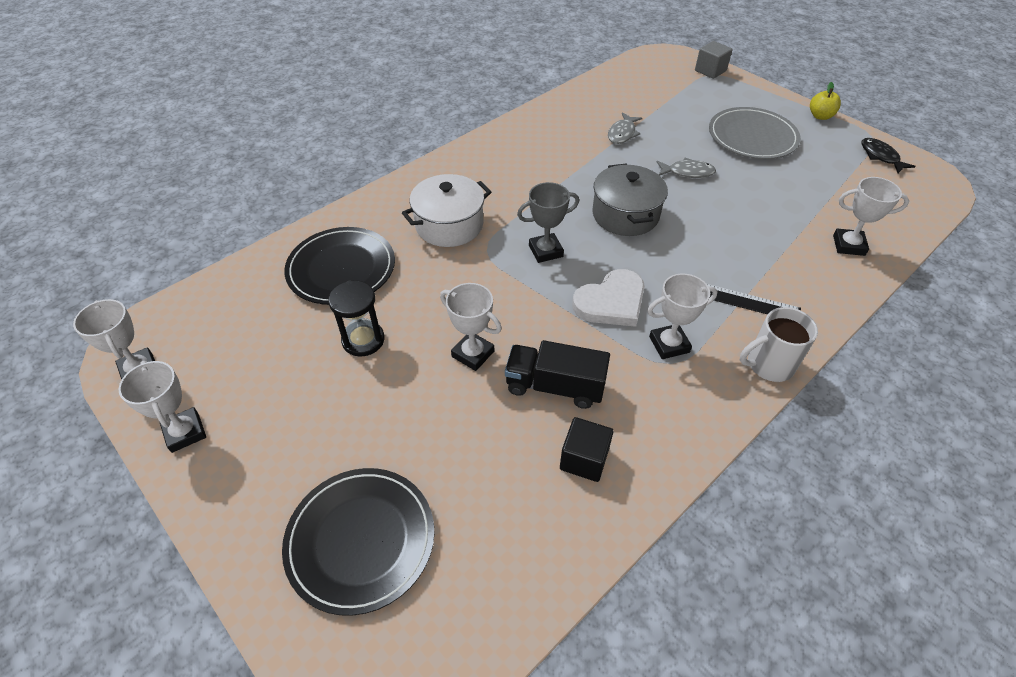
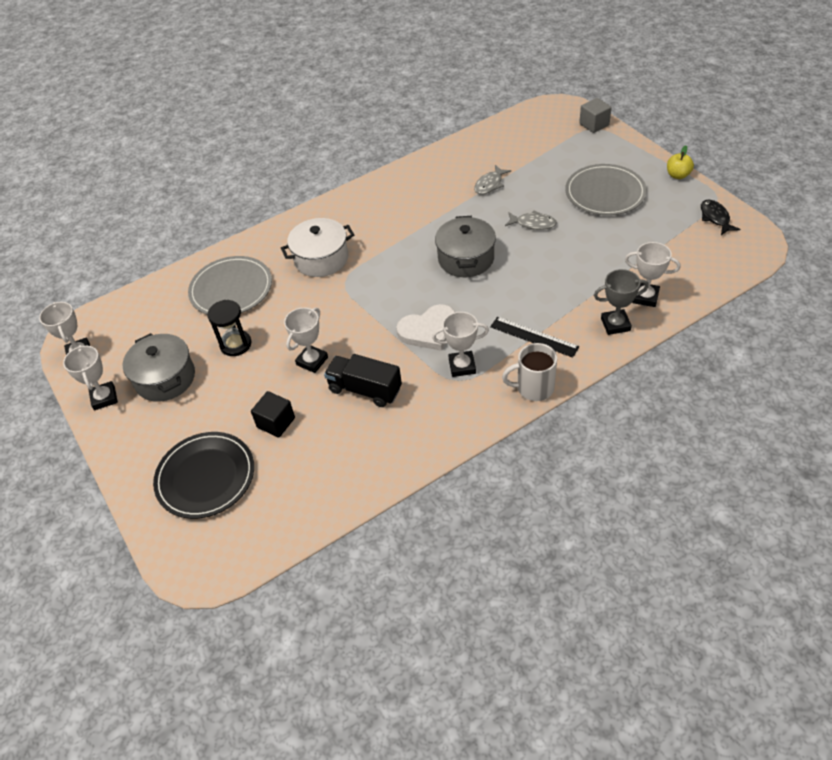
camera: 15 degrees right, 0 degrees up
black plate [284,227,395,305] -> grey plate [188,256,272,314]
white trophy [440,283,502,371] -> white trophy turned 75 degrees clockwise [284,307,328,373]
grey trophy [517,182,579,263] -> grey trophy moved to [594,269,649,335]
black cube [560,417,613,482] -> black cube moved to [251,391,295,438]
none -> grey pot [123,333,195,402]

